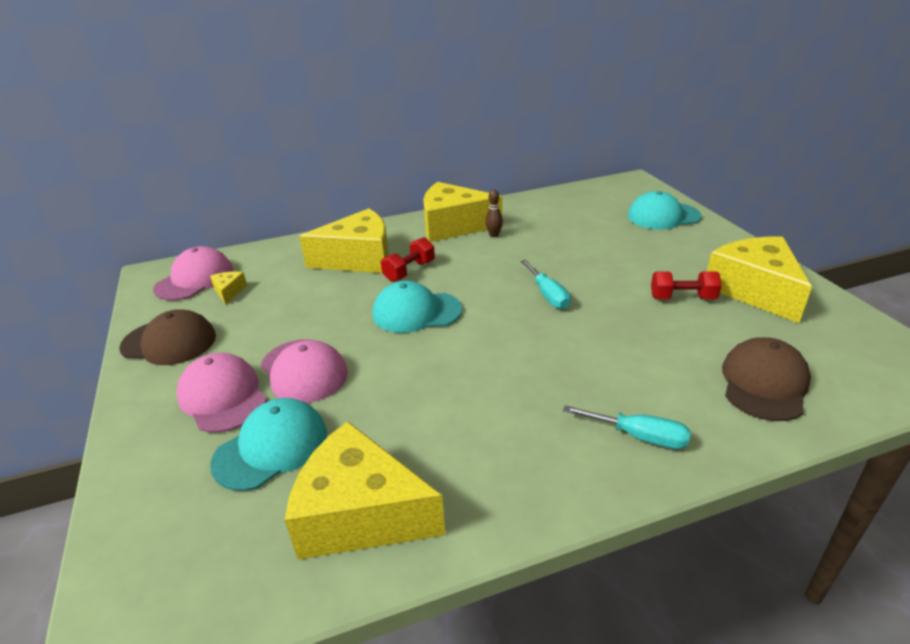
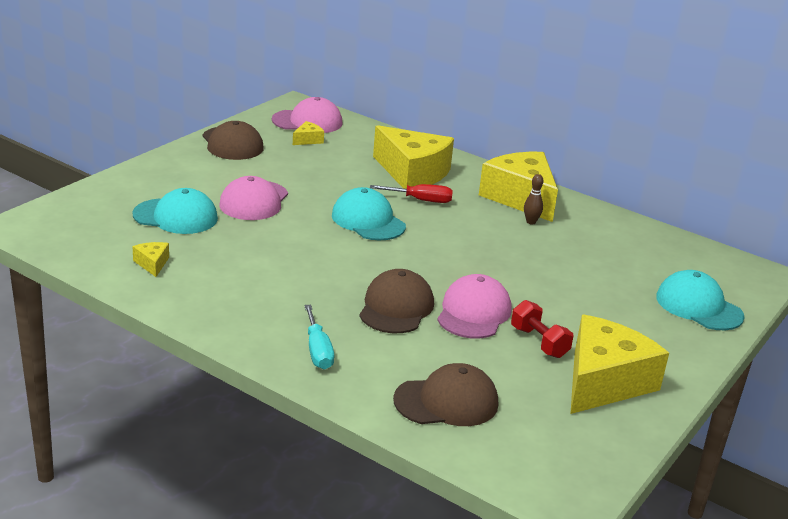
camera: 50 degrees right, 5 degrees down
pink cap [176,353,267,433] -> pink cap moved to [437,274,512,339]
yellow cheese [285,421,445,560] -> yellow cheese [132,242,169,277], size x0.41
red dumbbell [381,237,435,282] -> red screwdriver [370,184,453,203]
turquoise screwdriver [521,260,571,309] -> none
none -> brown cap [359,269,434,333]

